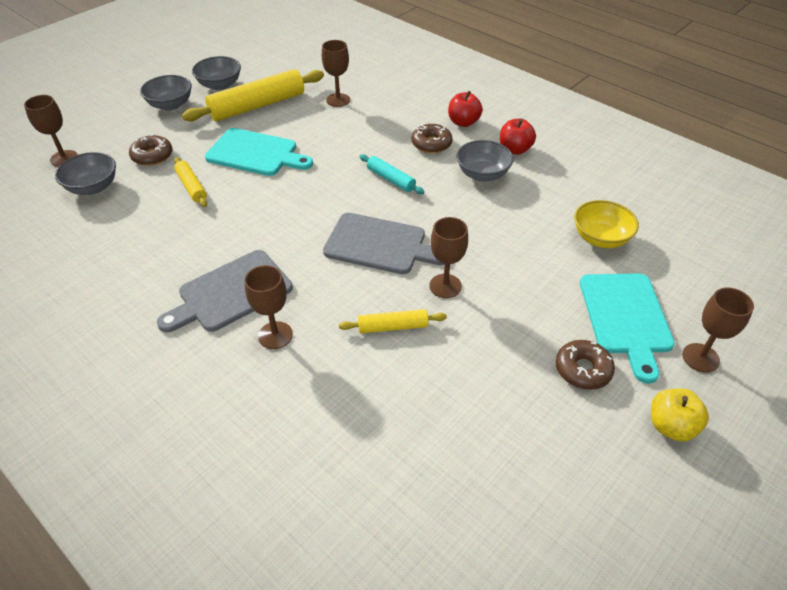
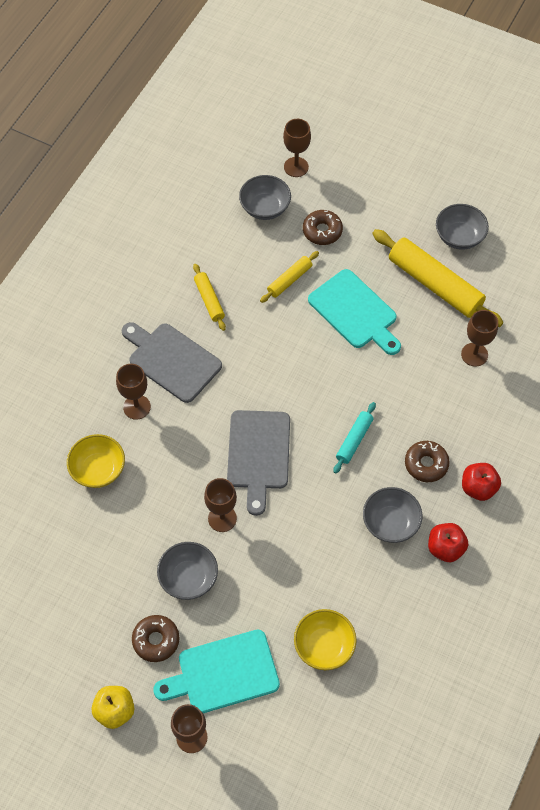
camera: 75 degrees right, 15 degrees up
grey bowl [140,75,192,111] -> grey bowl moved to [157,542,218,600]
turquoise cutting board [205,128,313,176] -> turquoise cutting board turned 45 degrees counterclockwise [308,269,401,355]
yellow rolling pin [339,309,447,333] -> yellow rolling pin moved to [193,264,226,331]
none -> yellow bowl [67,434,125,488]

